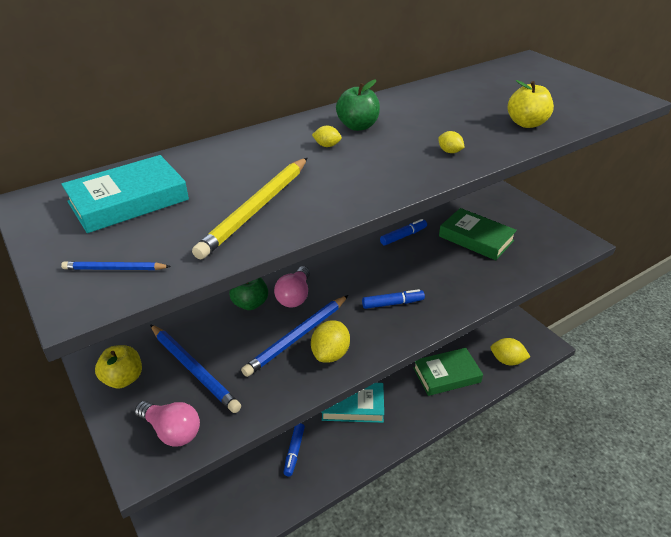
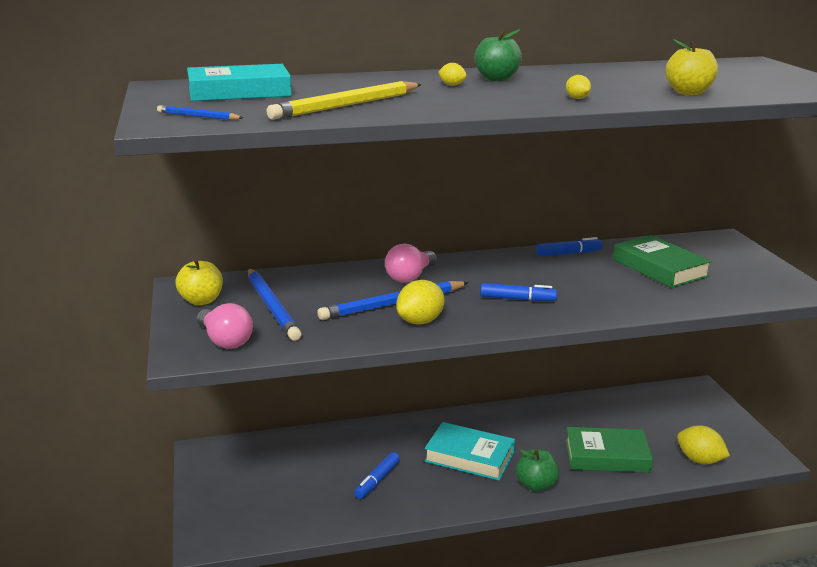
camera: 20 degrees right, 15 degrees down
green apple [229,278,268,310] -> green apple moved to [516,449,559,492]

